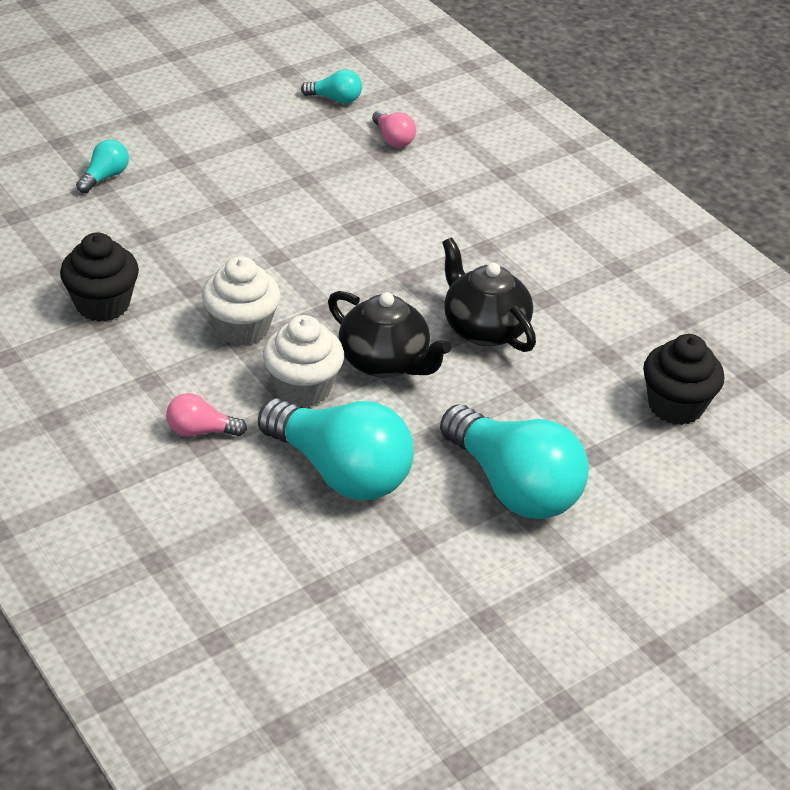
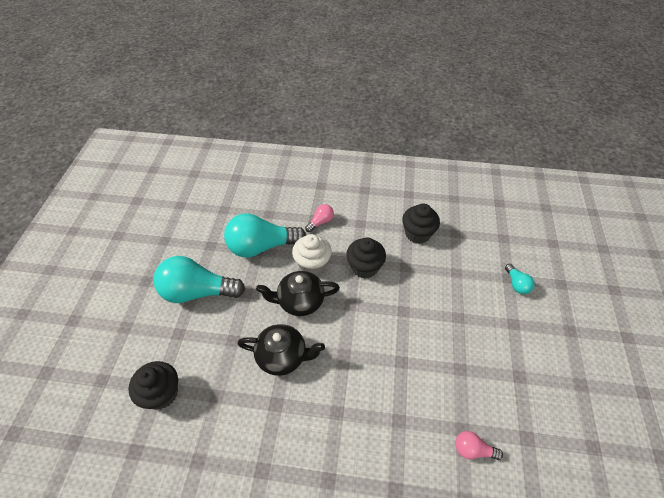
camera: 135 degrees right, 10 degrees up
white cupcake [202,256,281,346] -> black cupcake [346,237,386,278]
turquoise light bulb [301,69,362,103] -> none

